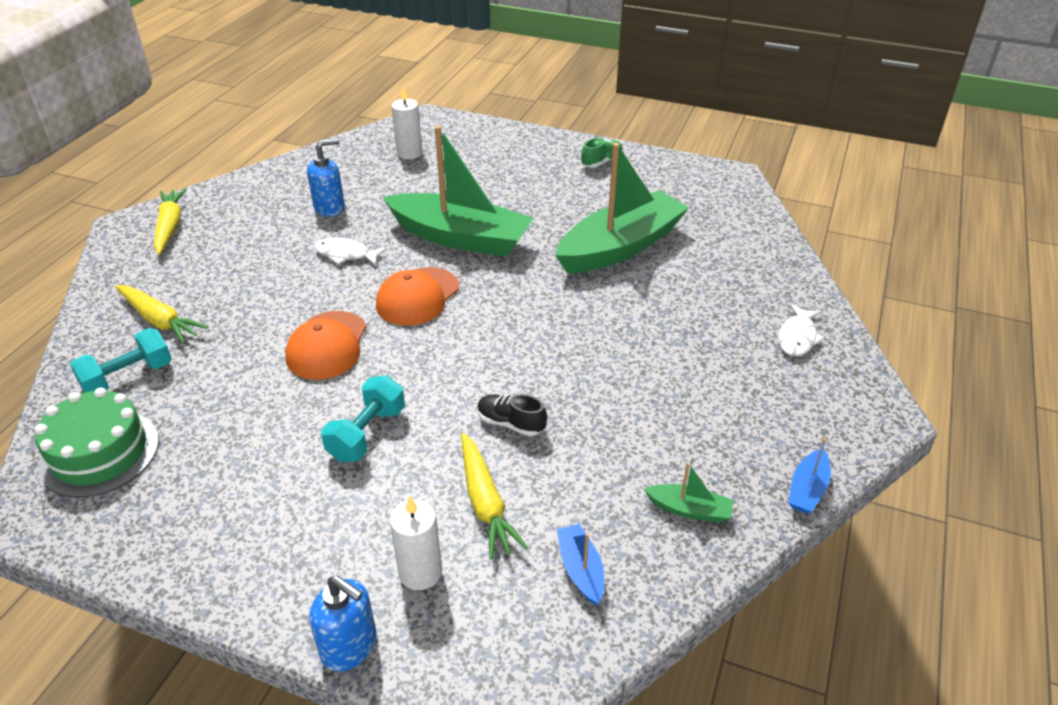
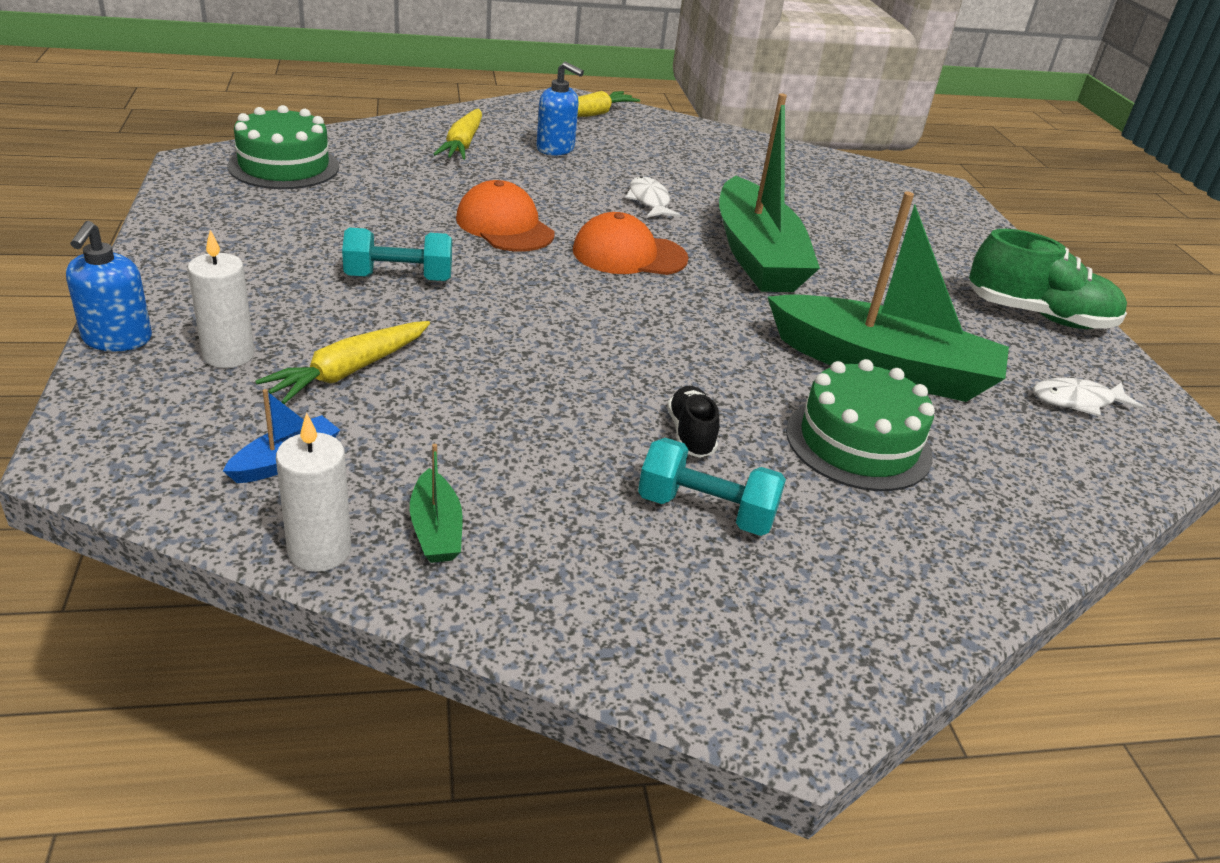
camera: 55 degrees right, 5 degrees down
turquoise dumbbell [70,328,172,393] -> turquoise dumbbell moved to [638,438,786,536]
orange cap [285,311,367,380] -> orange cap turned 75 degrees clockwise [456,180,555,252]
blue soap dispenser [307,139,345,217] -> blue soap dispenser moved to [536,62,584,156]
white candle [392,87,422,159] -> white candle moved to [276,413,352,572]
black shoe [477,394,547,436] -> black shoe moved to [667,386,720,458]
green shoe [581,138,623,168] -> green shoe [969,229,1127,329], size x1.88
white fish [778,304,825,357] -> white fish moved to [1032,378,1144,416]
blue boat [788,438,831,514] -> none
none -> green cake [786,359,935,491]

